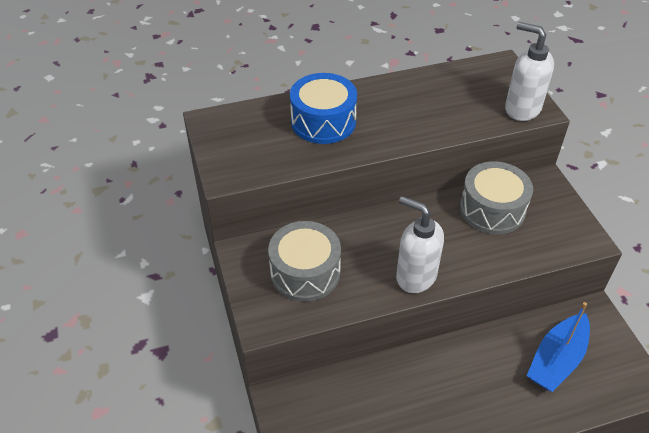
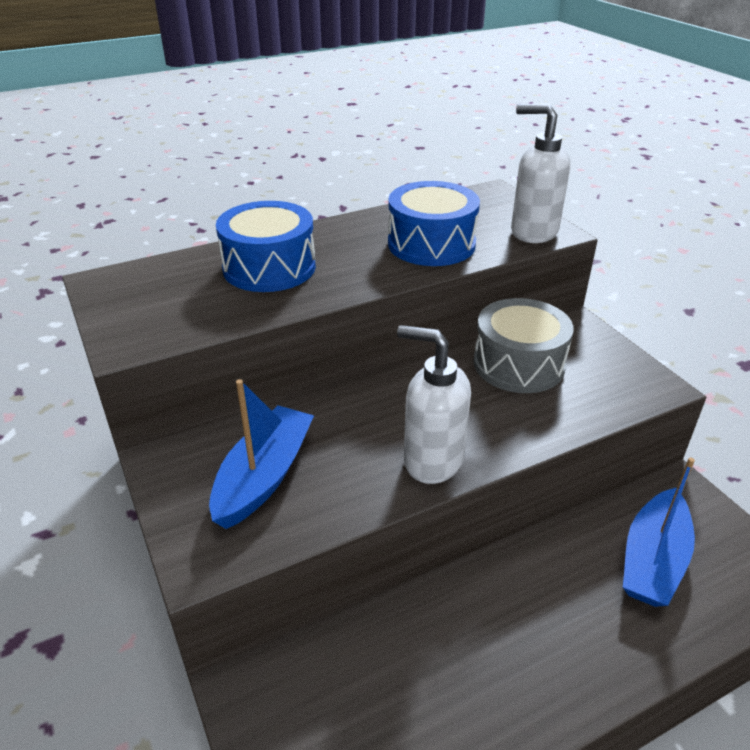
camera: 10 degrees left, 10 degrees down
grey drum [268,221,341,302] -> blue boat [209,379,314,529]
none -> blue drum [388,181,480,266]

